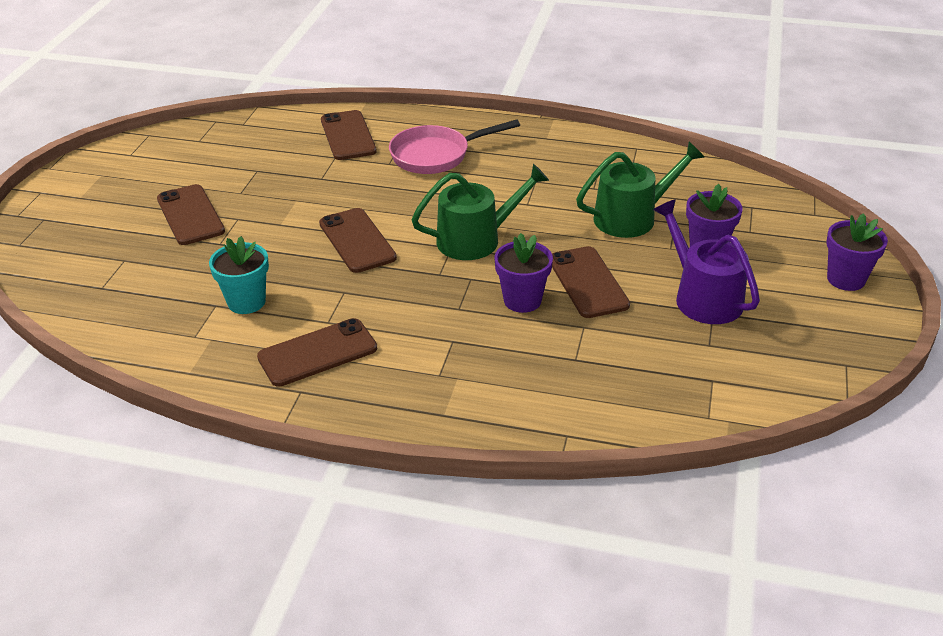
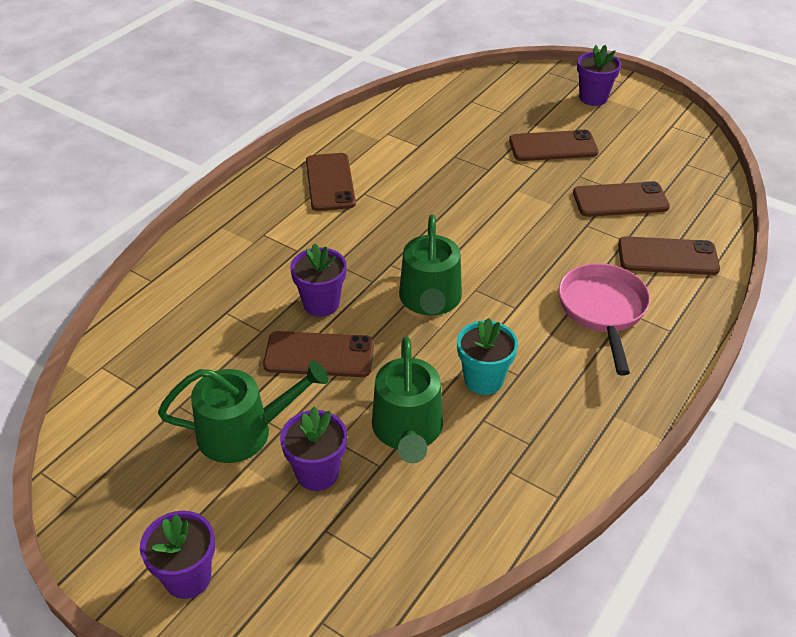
camera: 110 degrees right, 5 degrees up
turquoise flower pot [209,236,269,314] -> turquoise flower pot moved to [457,318,518,395]
brown phone [319,208,397,273] -> brown phone moved to [573,181,670,217]
purple watering can [653,200,760,324] -> green watering can [158,360,328,463]
none -> purple flower pot [577,45,621,106]

